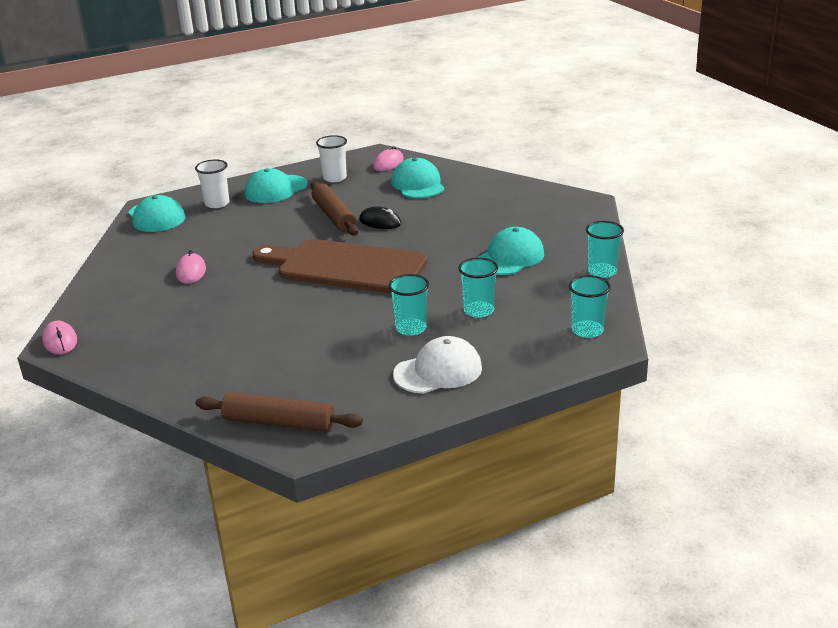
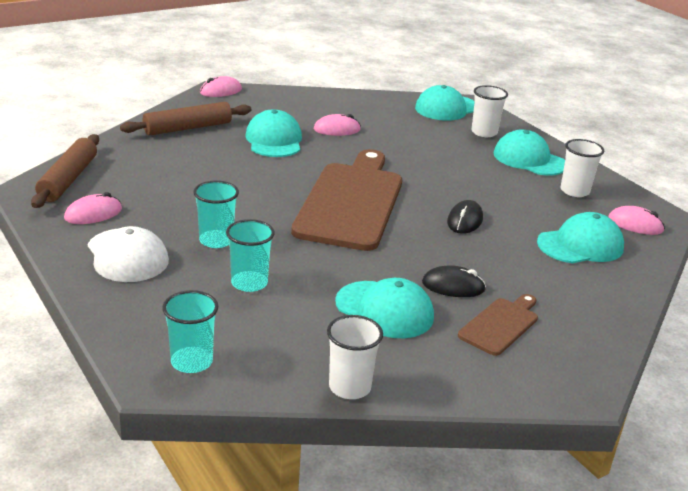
camera: 80 degrees right, 0 degrees up
brown rolling pin [311,181,358,235] -> brown rolling pin moved to [120,102,251,135]
turquoise cup [586,221,624,278] -> white cup [327,315,383,399]
none -> pink mouse [64,192,122,224]
none -> turquoise cap [245,109,302,157]
none -> black mouse [422,265,486,297]
none -> brown cutting board [458,294,538,356]

